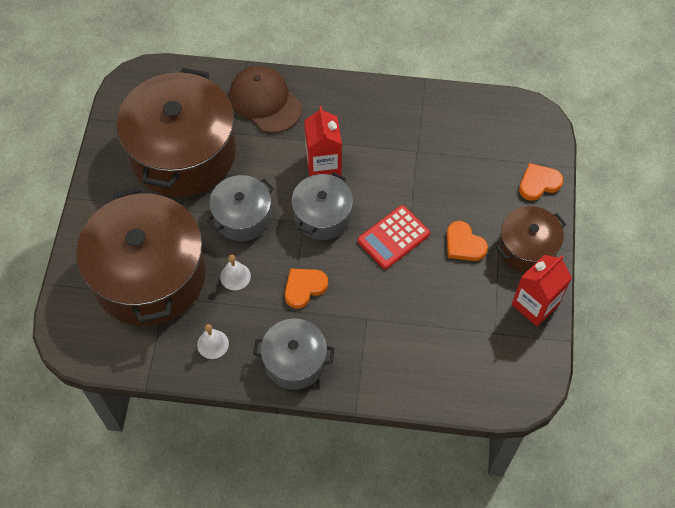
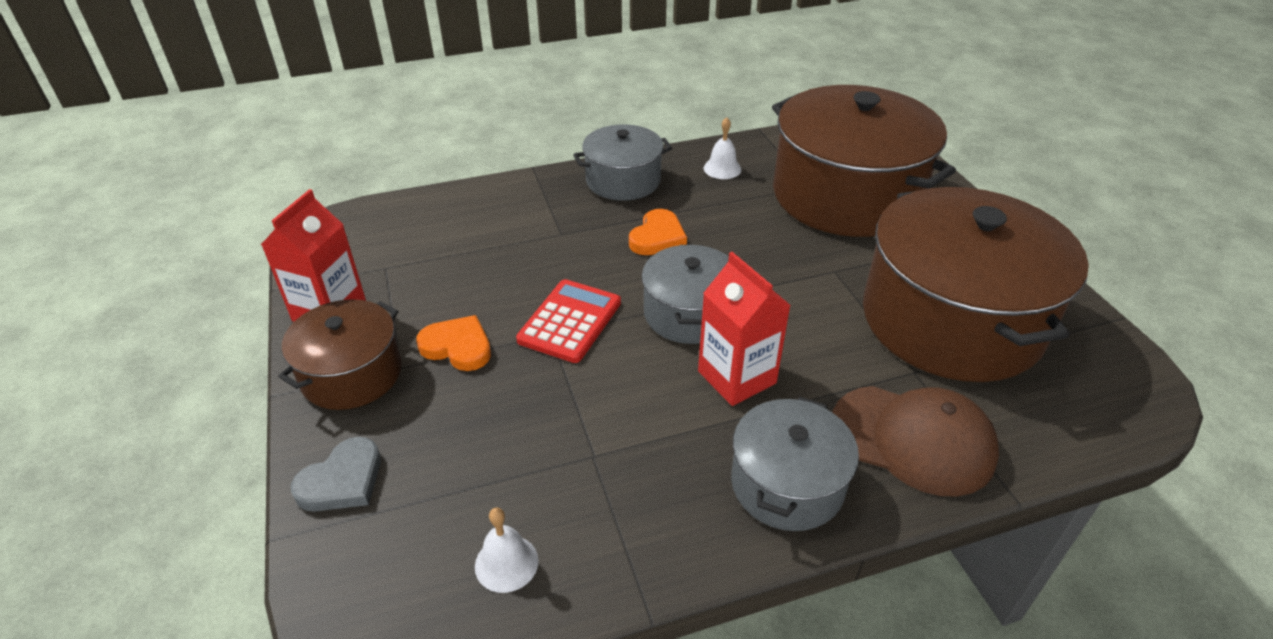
camera: 155 degrees right, 20 degrees down
grey pot [207,175,274,241] -> grey pot moved to [731,397,859,531]
white bell [220,255,251,290] -> white bell moved to [475,507,539,593]
orange heart [519,163,563,201] -> grey heart [291,437,381,512]

